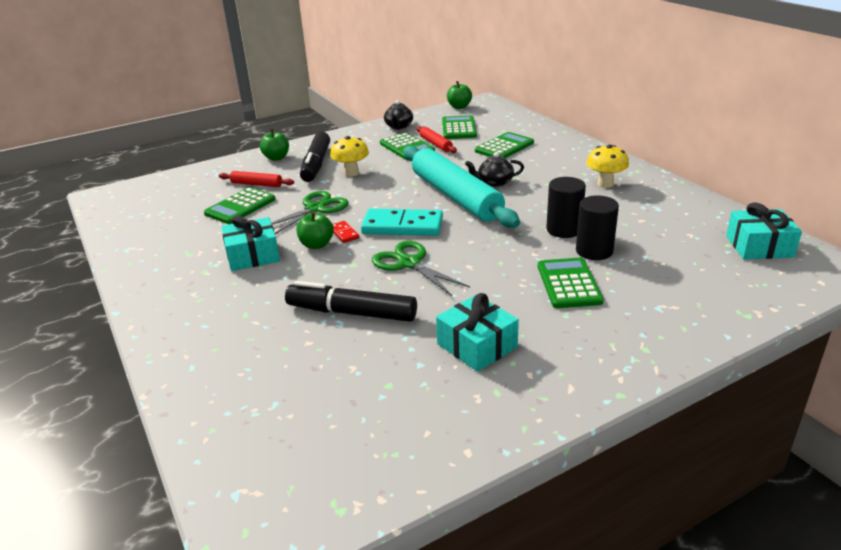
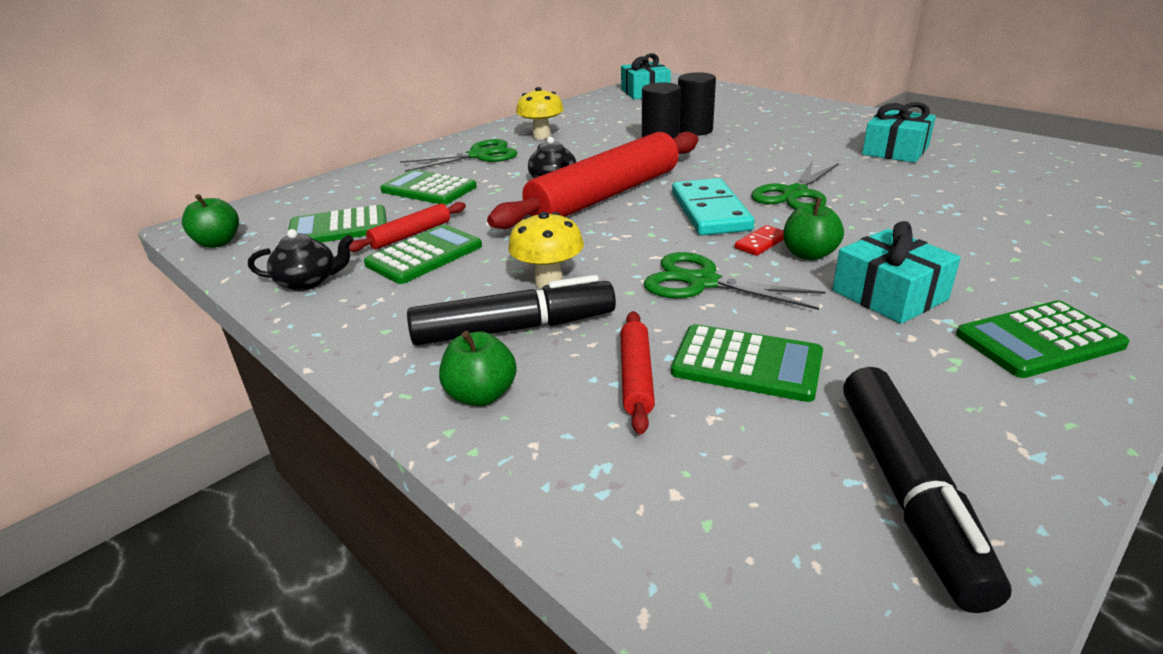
camera: 105 degrees left, 0 degrees up
black marker [285,281,417,322] -> black marker moved to [843,367,1012,613]
turquoise rolling pin [404,146,520,228] -> red rolling pin [487,132,699,229]
green calculator [538,258,604,308] -> green calculator moved to [956,300,1130,378]
none -> green scissors [400,139,518,172]

